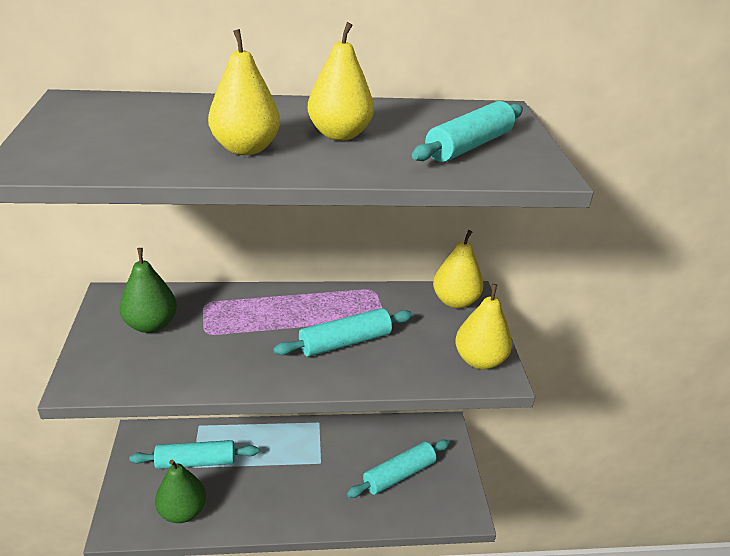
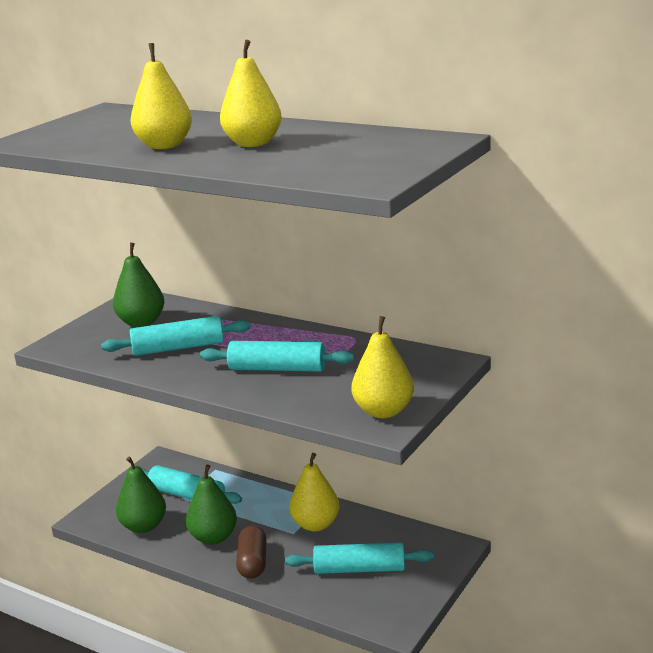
camera: 40 degrees right, 10 degrees down
turquoise rolling pin [412,101,523,162] -> turquoise rolling pin moved to [101,316,251,356]
yellow pear [433,230,483,308] -> yellow pear moved to [289,453,340,531]
none -> green pear [186,465,237,545]
none -> brown capsule [236,525,267,579]

